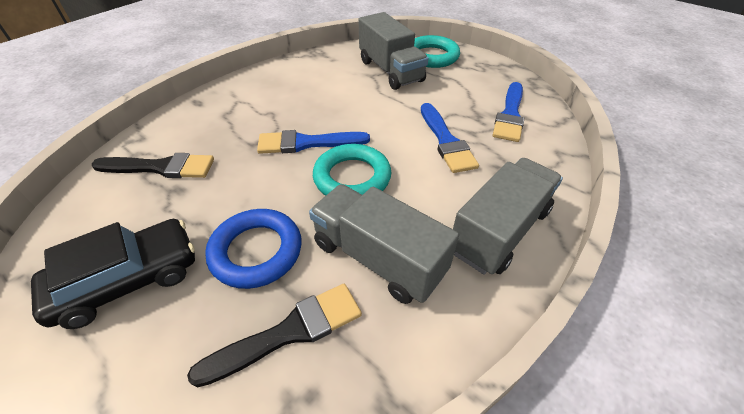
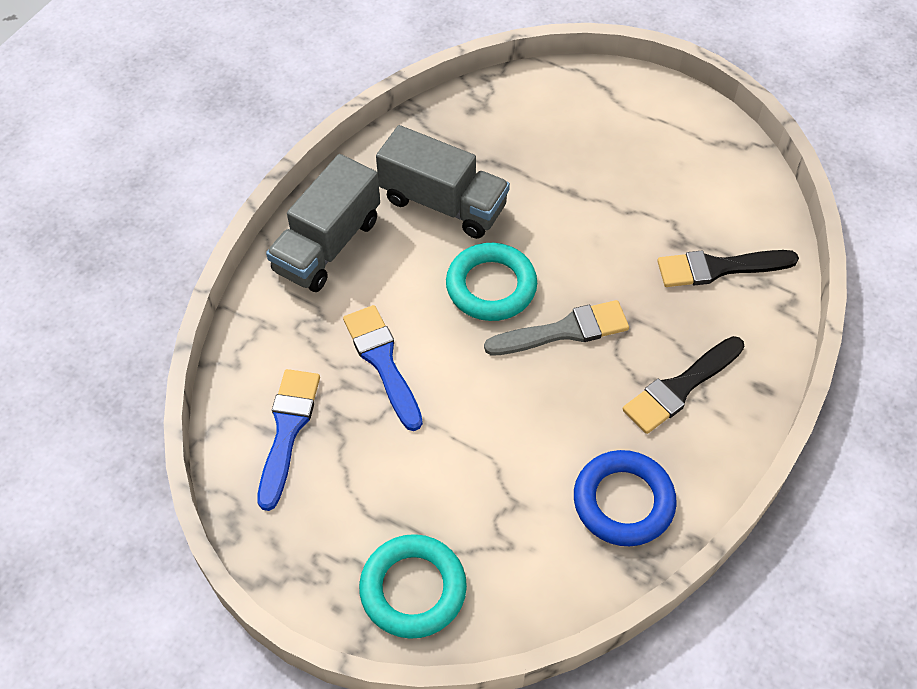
camera: 170 degrees right, 10 degrees up
black car [31,219,195,329] -> none
black brush [187,284,362,388] -> black brush moved to [623,336,744,434]
blue ring [205,209,302,289] -> blue ring moved to [574,450,677,546]
blue brush [257,130,370,154] -> grey brush [484,300,629,355]
grey truck [358,12,429,90] -> none

